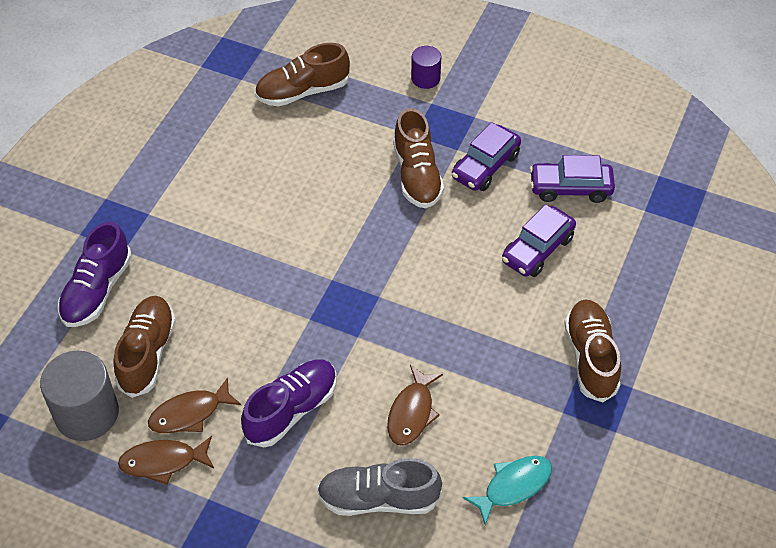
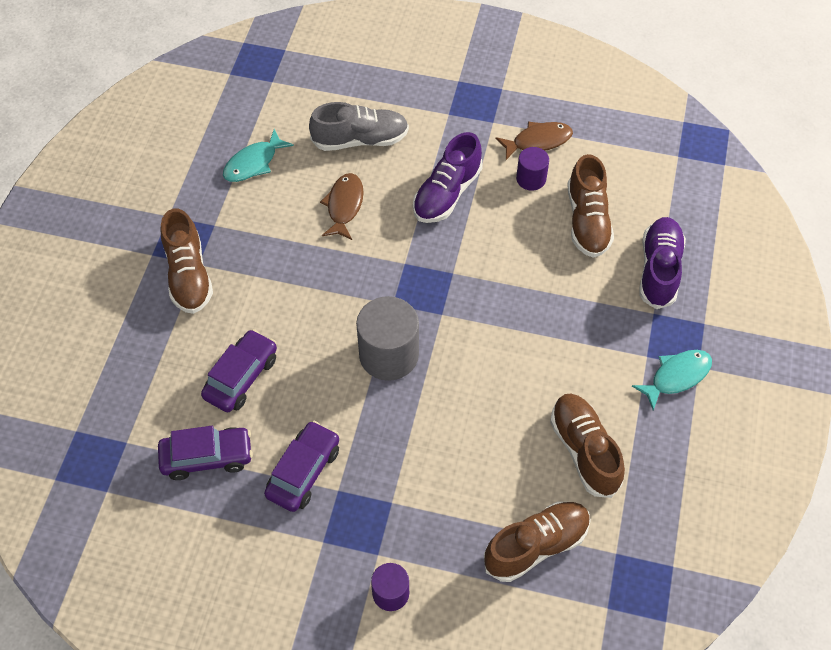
camera: 170 degrees right, 5 degrees up
grey cylinder [40,351,119,441] -> grey cylinder moved to [356,296,419,381]
brown fish [148,377,241,433] -> purple cylinder [516,147,549,191]
brown shoe [393,108,444,208] -> brown shoe moved to [550,394,625,498]
none -> turquoise fish [632,350,712,411]

